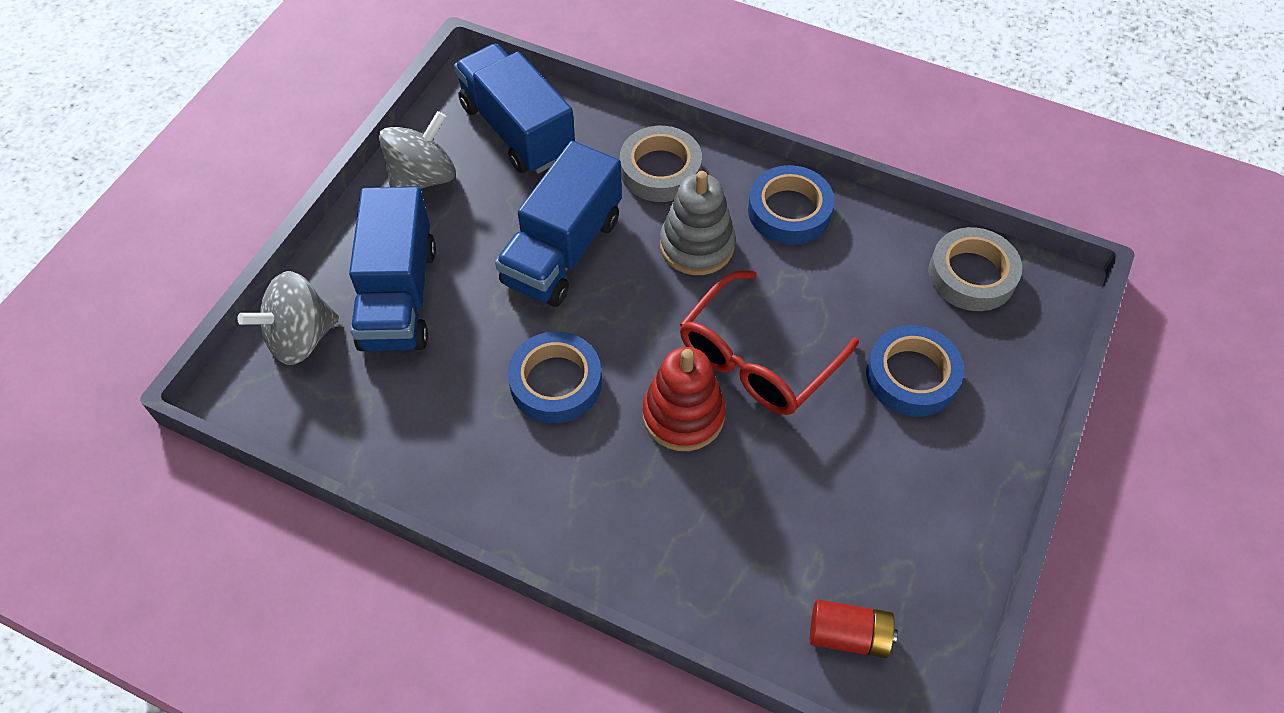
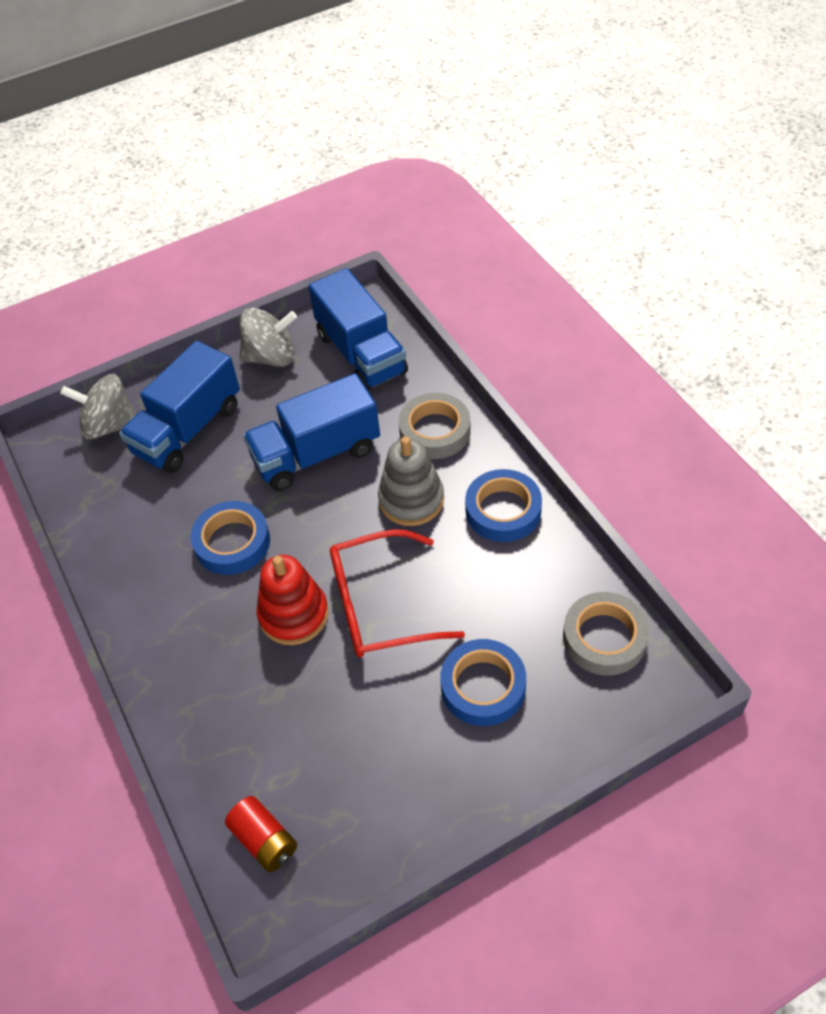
camera: 40 degrees right, 5 degrees down
blue truck [454,44,575,174] -> blue truck turned 150 degrees clockwise [308,268,408,390]

